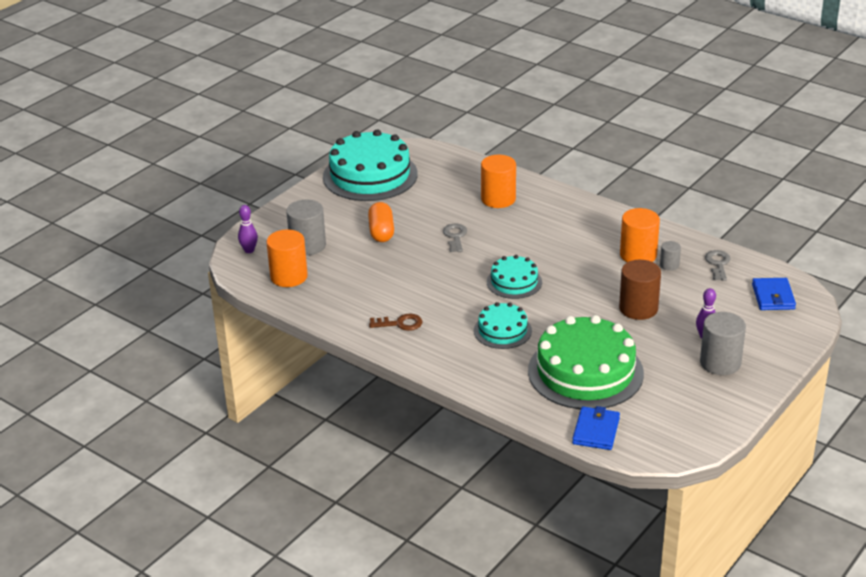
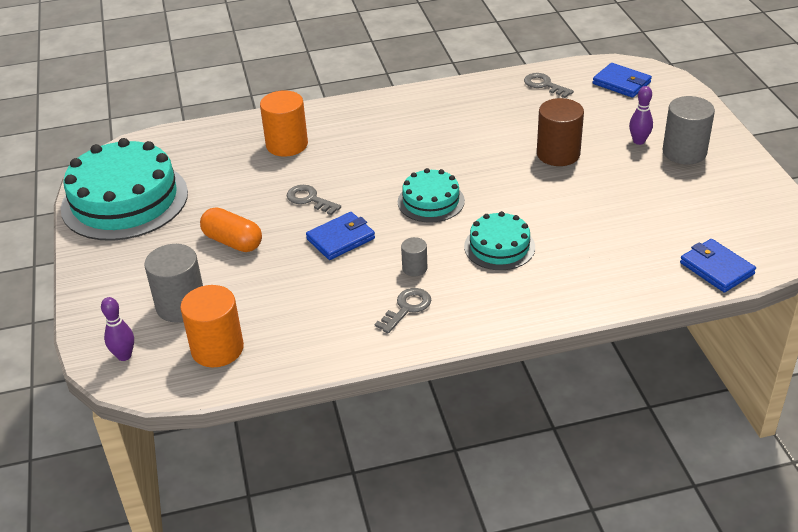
camera: 50 degrees left, 5 degrees up
brown key [369,313,422,331] -> grey key [375,288,431,334]
green cake [528,315,644,410] -> none
orange cylinder [620,208,660,262] -> none
grey cylinder [660,241,681,271] -> grey cylinder moved to [401,237,427,276]
none -> blue wallet [306,212,375,260]

